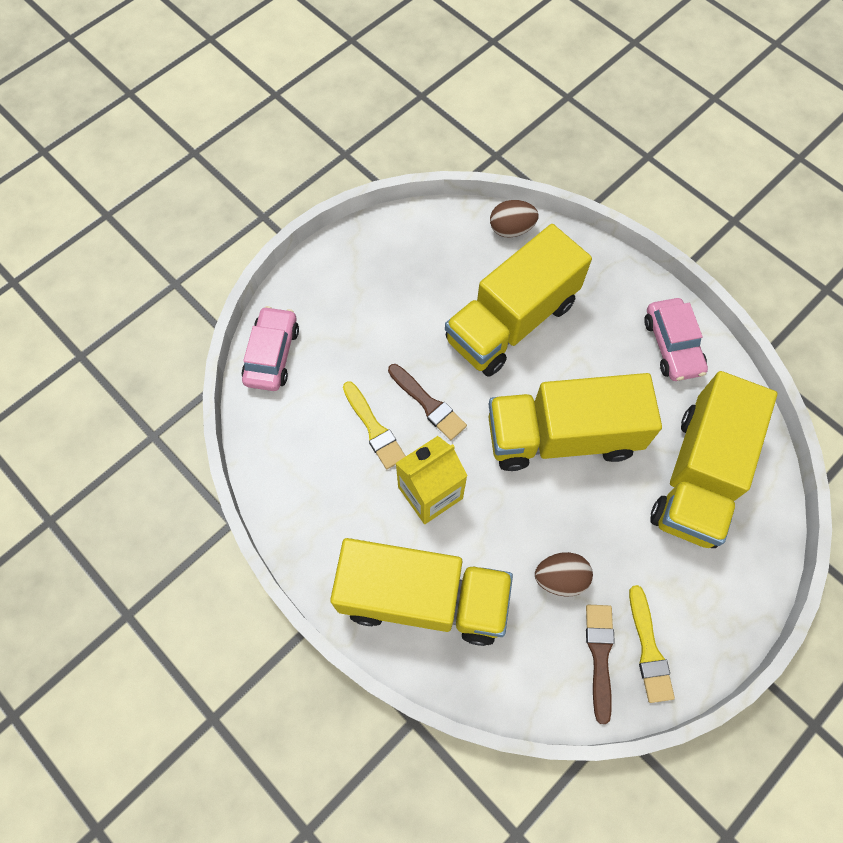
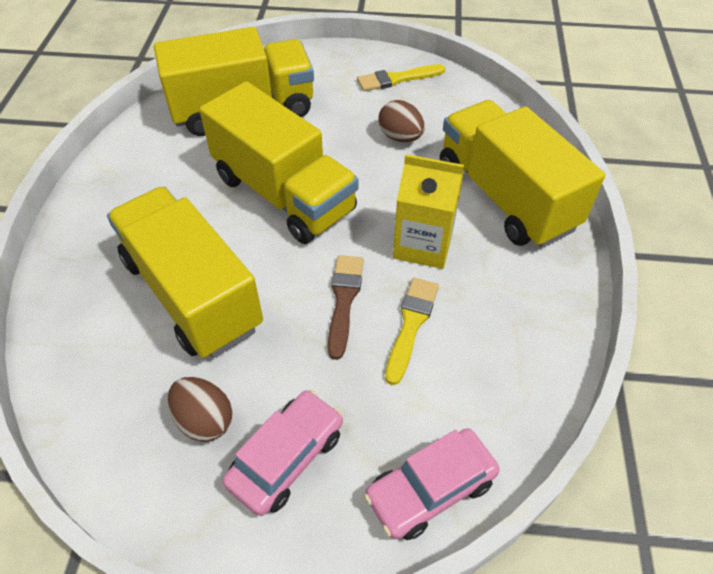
camera: 130 degrees left, 15 degrees down
yellow truck [445,224,592,377] -> yellow truck turned 135 degrees counterclockwise [107,187,263,358]
brown egg [490,200,539,238] -> brown egg moved to [168,377,232,442]
brown brush [586,605,615,724] -> none
yellow brush [629,585,675,703] -> yellow brush turned 150 degrees counterclockwise [357,64,445,91]
pink car [644,298,708,381] -> pink car moved to [223,390,343,516]

